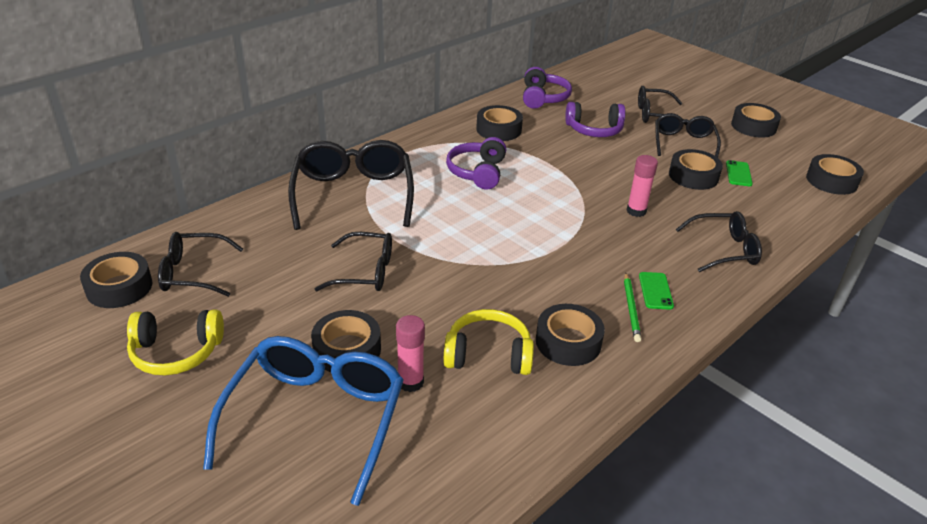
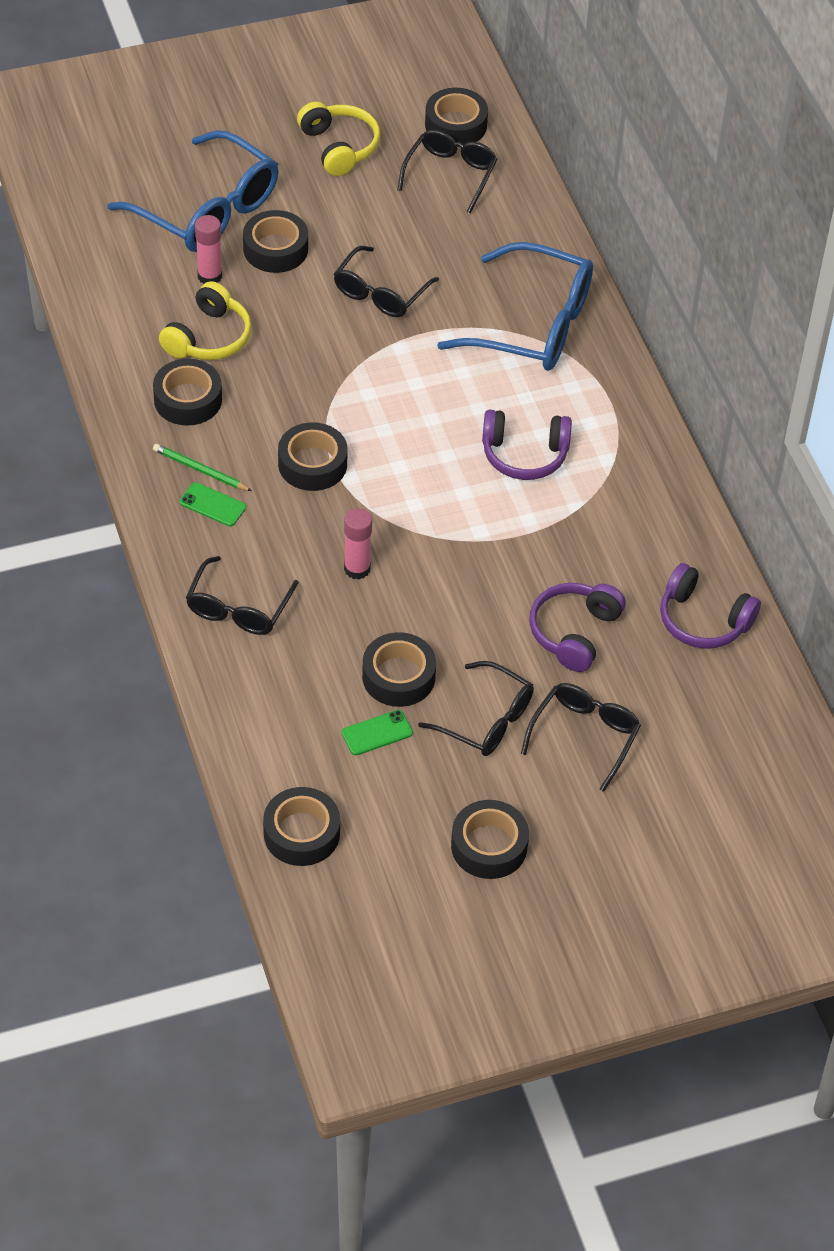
camera: 115 degrees right, 15 degrees up
yellow headphones [127,309,224,376] -> yellow headphones turned 135 degrees clockwise [297,102,380,176]
black glasses [288,140,414,230] -> blue glasses [437,242,593,371]
purple headphones [446,137,506,189] -> purple headphones turned 150 degrees clockwise [482,410,572,480]
black tape [476,105,523,141] -> black tape moved to [278,422,348,491]
green phone [726,160,753,186] -> green phone turned 60 degrees counterclockwise [342,710,413,755]

